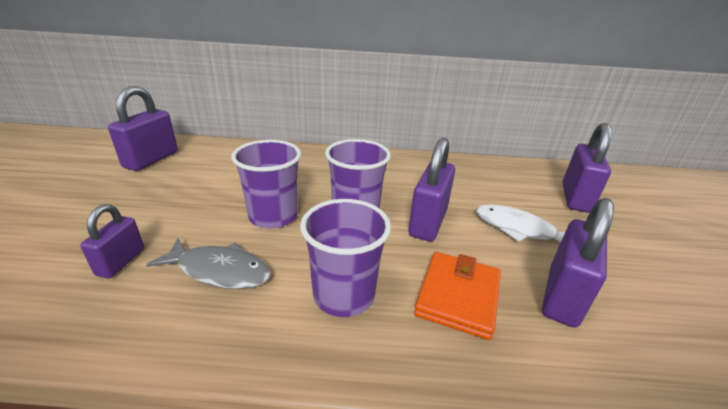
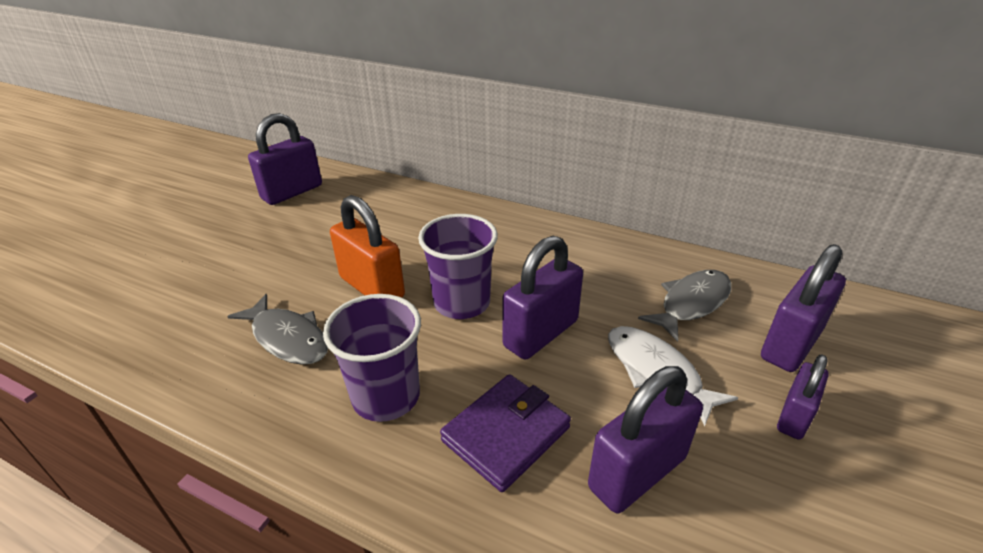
camera: 25 degrees right, 5 degrees up
purple padlock [80,204,144,278] -> purple padlock moved to [777,355,829,440]
purple cup [231,140,301,229] -> orange padlock [330,195,405,298]
orange wallet [414,252,501,340] -> purple wallet [440,374,571,492]
none -> grey fish [638,270,732,342]

